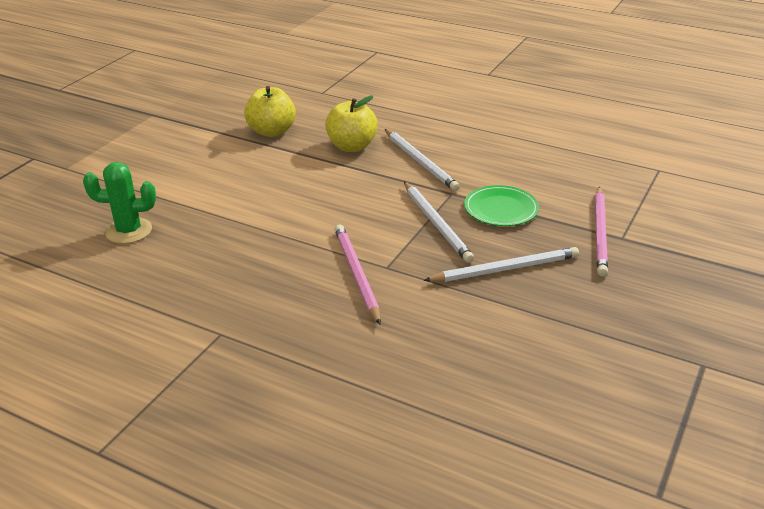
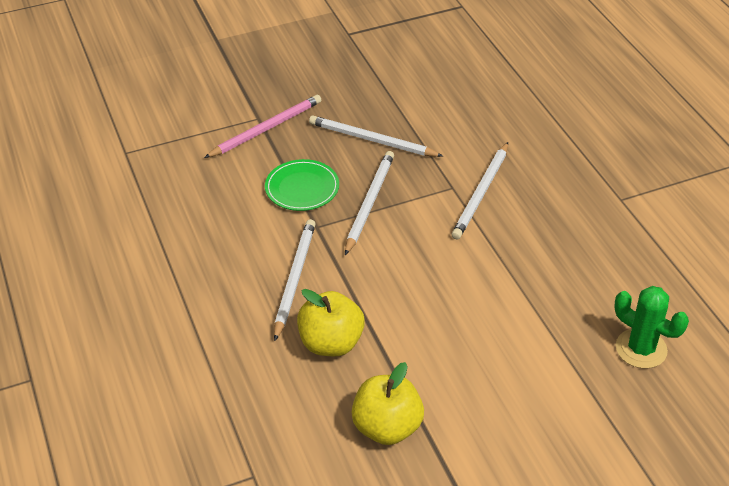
camera: 140 degrees left, 10 degrees up
pink pencil [334,224,381,324] -> white pencil [451,142,508,240]

